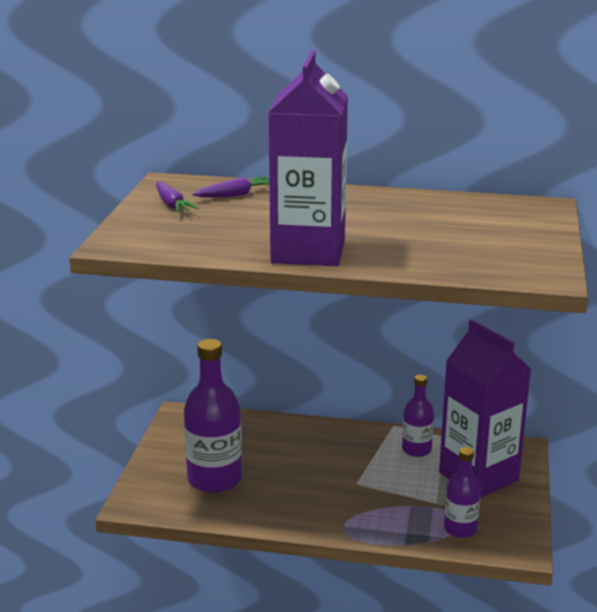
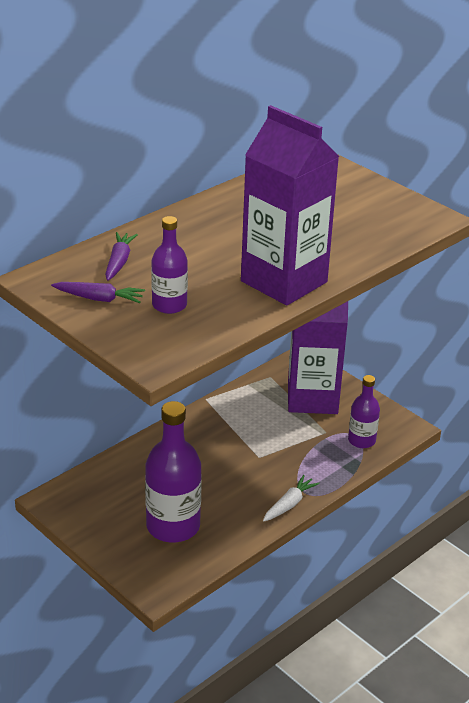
camera: 55 degrees left, 10 degrees up
purple bottle [402,375,434,457] -> purple bottle moved to [151,216,188,314]
none -> white carrot [263,475,320,522]

